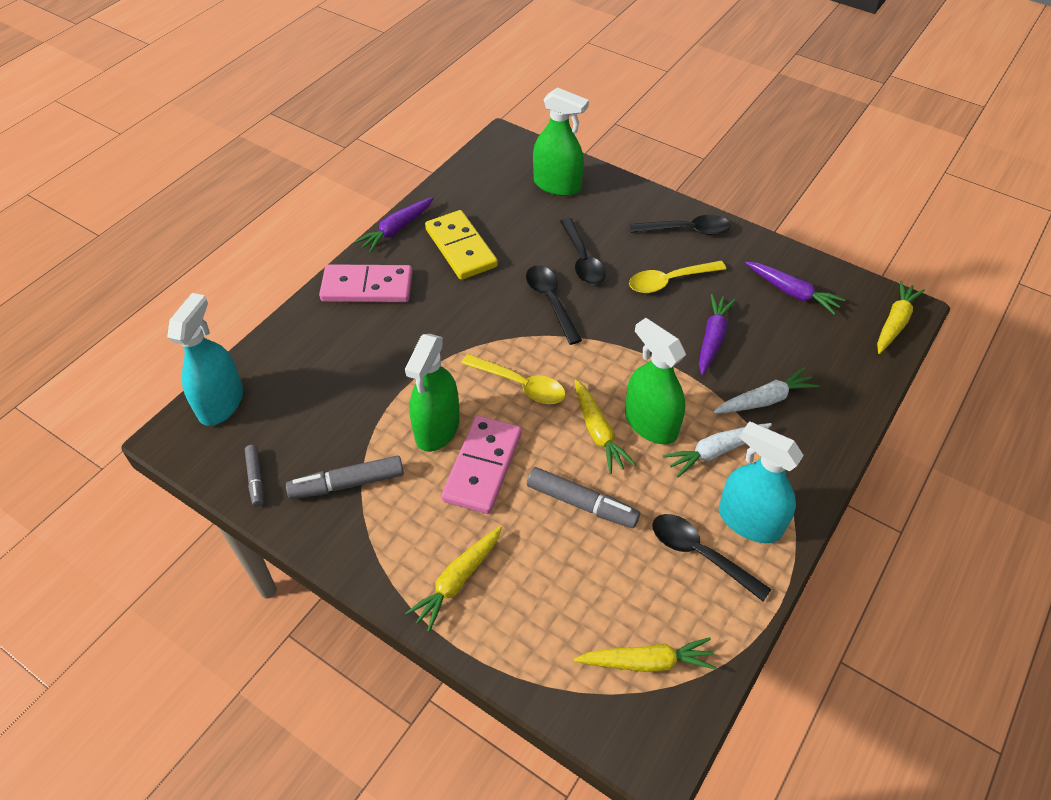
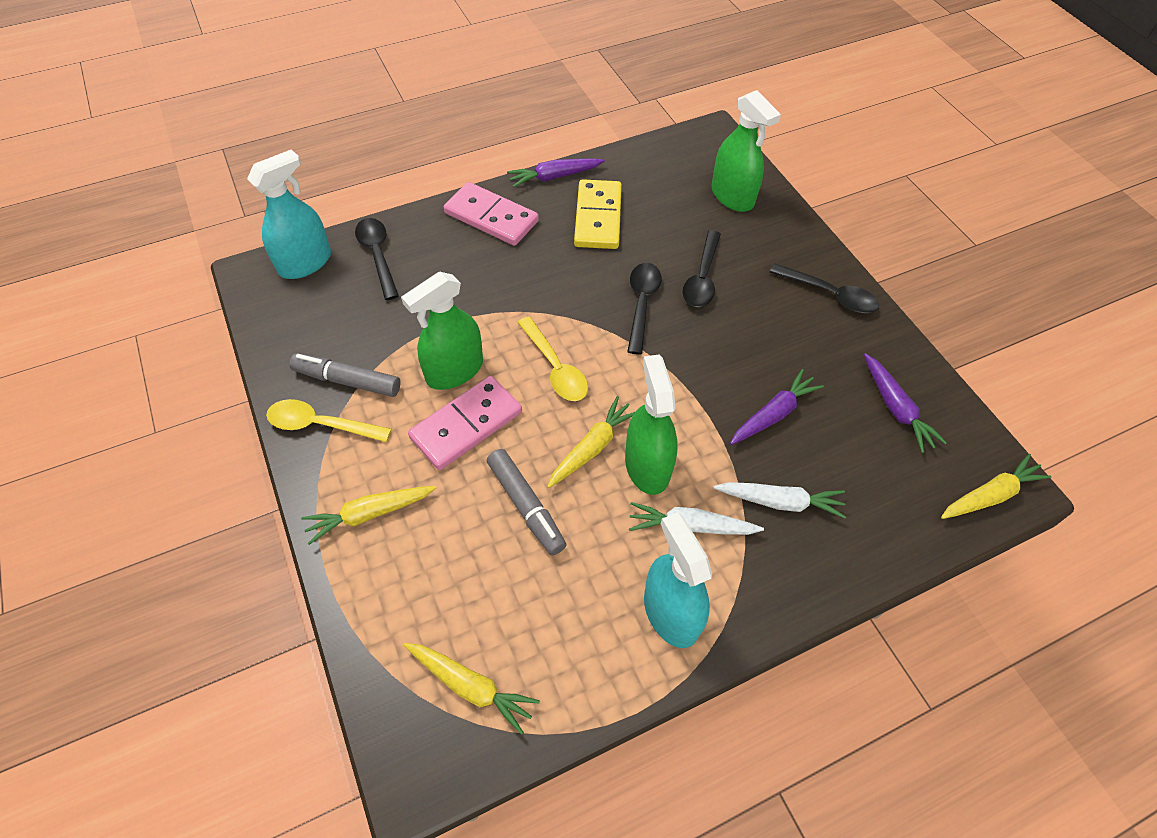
camera: 30 degrees right, 5 degrees up
grey marker [245,445,264,507] -> none
yellow carrot [574,380,636,474] -> yellow carrot turned 150 degrees counterclockwise [547,396,635,488]
yellow spoon [629,261,726,293] -> yellow spoon moved to [266,399,391,442]
black spoon [652,514,772,602] -> black spoon moved to [355,218,399,300]

